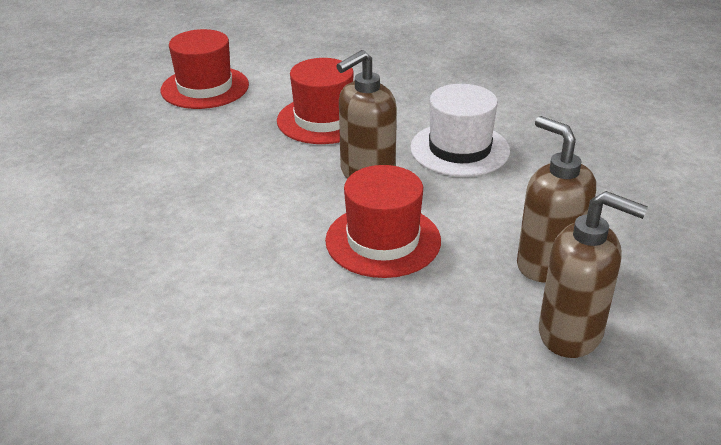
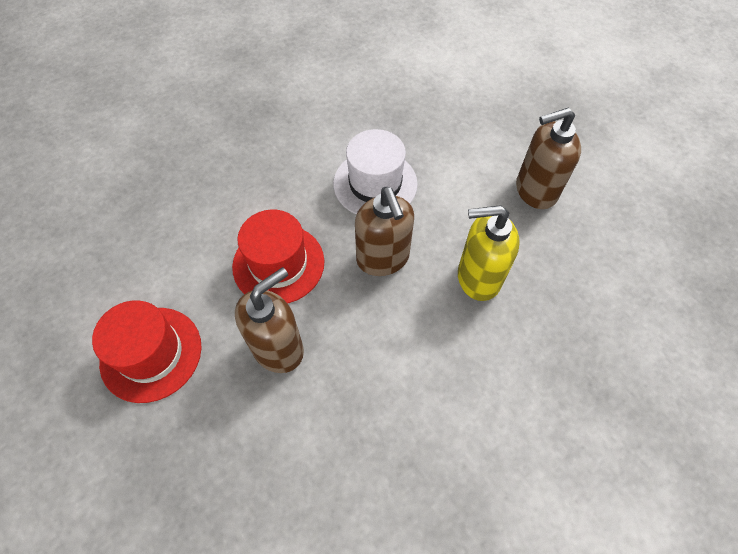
camera: 70 degrees left, 25 degrees up
red hat [325,165,441,278] -> yellow soap dispenser [458,205,520,301]
brown soap dispenser [539,191,648,358] -> brown soap dispenser moved to [235,267,304,373]

